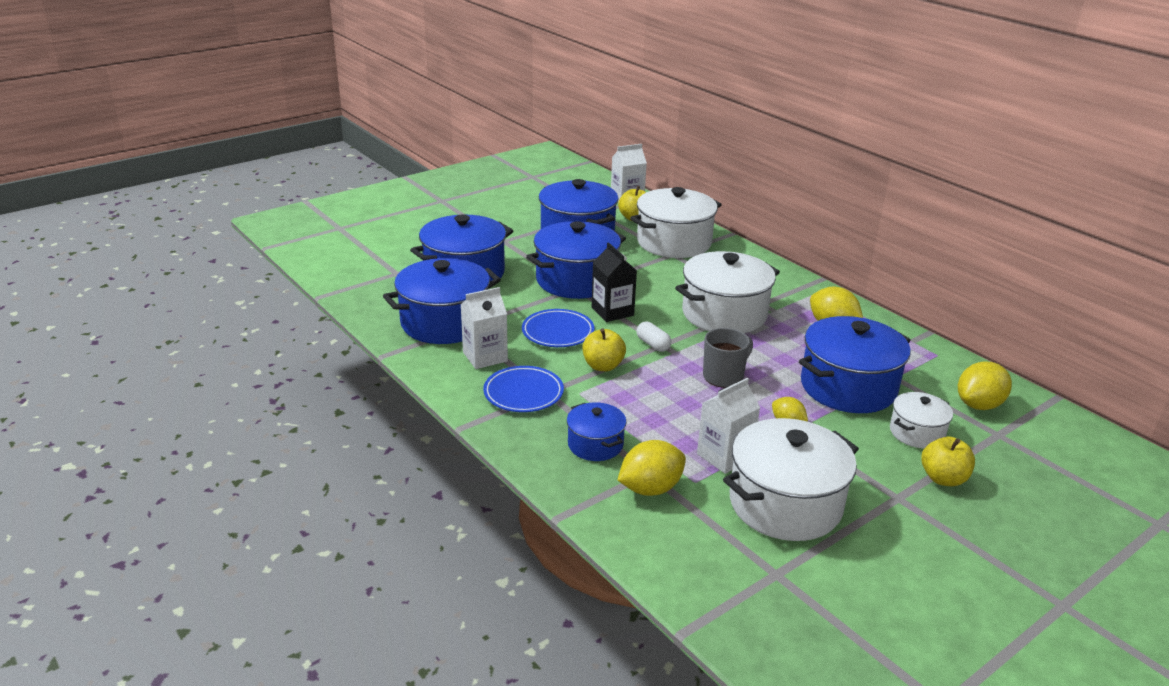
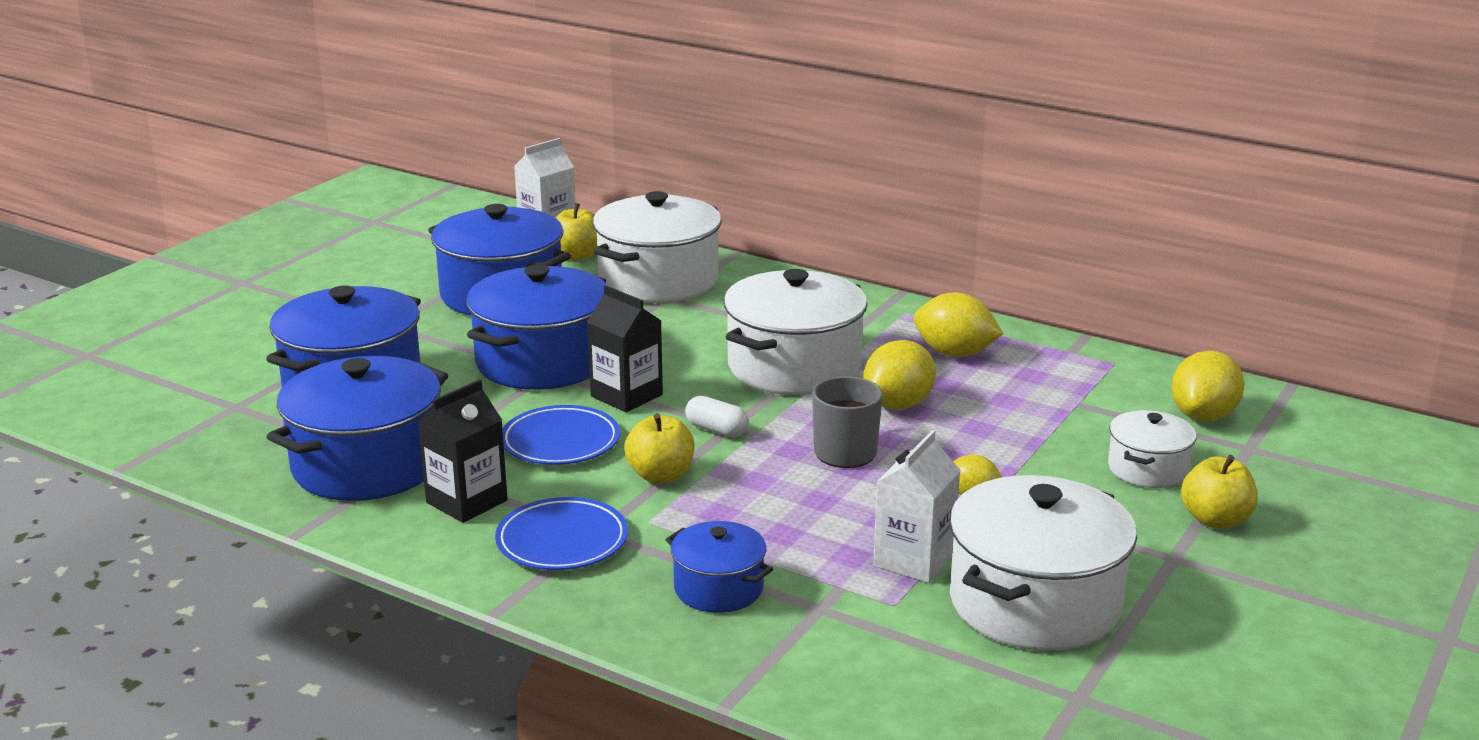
camera: 20 degrees left, 5 degrees down
white carton [461,287,508,369] -> black carton [418,379,508,523]
yellow lemon [618,440,686,496] -> yellow lemon moved to [863,340,936,410]
blue pot [799,316,911,413] -> none

